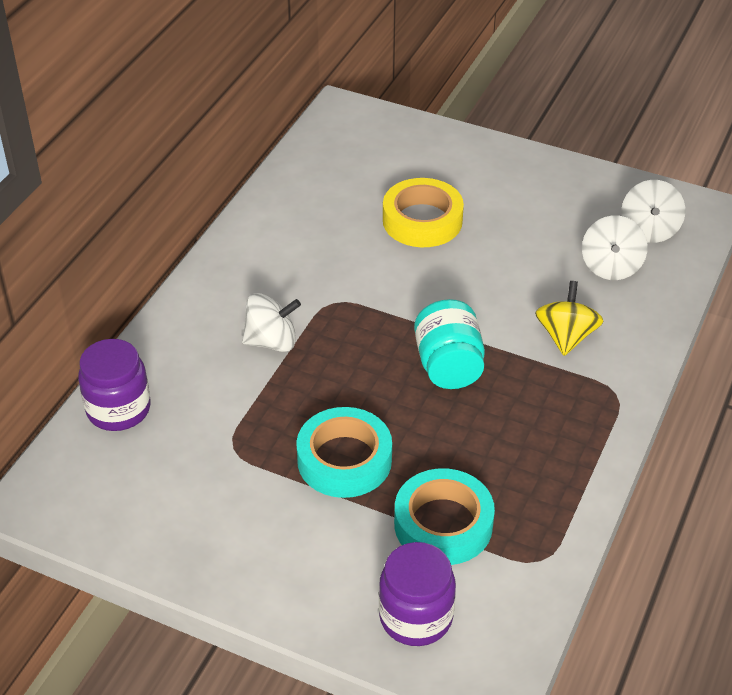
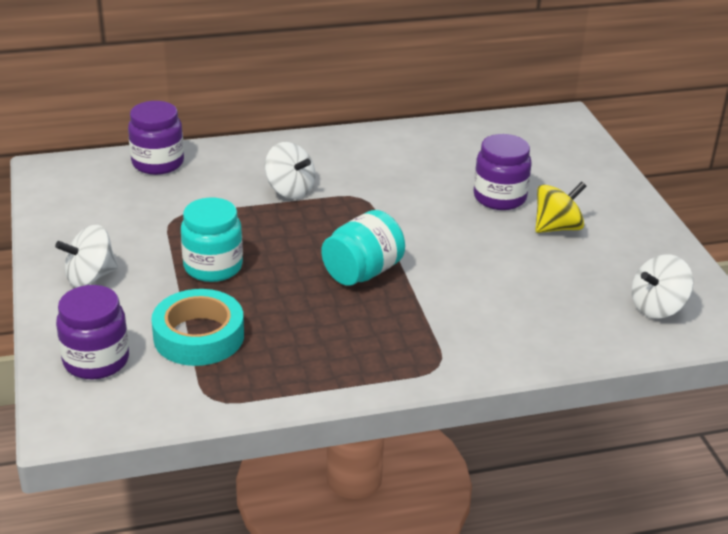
camera: 50 degrees right, 10 degrees down
turquoise tape [296,407,392,498] -> turquoise jar [181,198,243,282]
yellow tape [383,178,464,247] -> purple jar [474,134,532,210]
yellow spinning top [535,281,603,356] -> yellow spinning top moved to [535,181,586,233]
white spinning top [582,215,648,280] -> white spinning top moved to [55,225,118,287]

